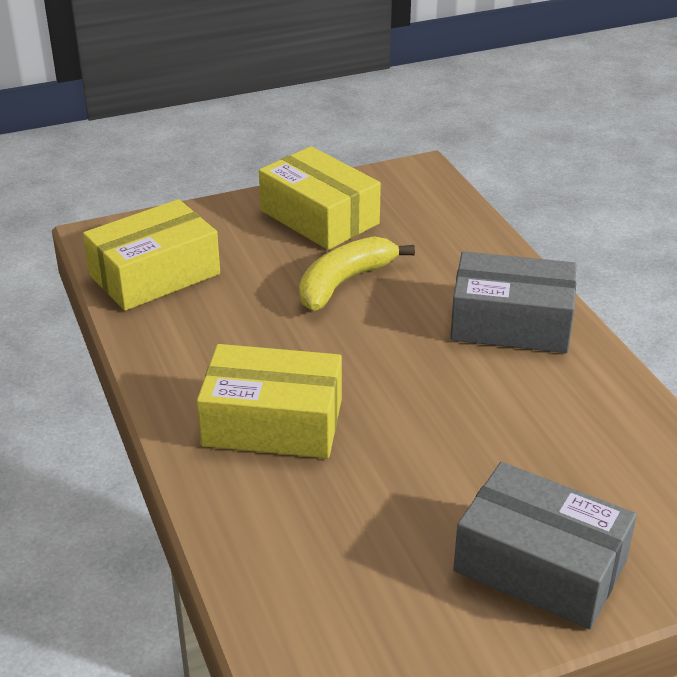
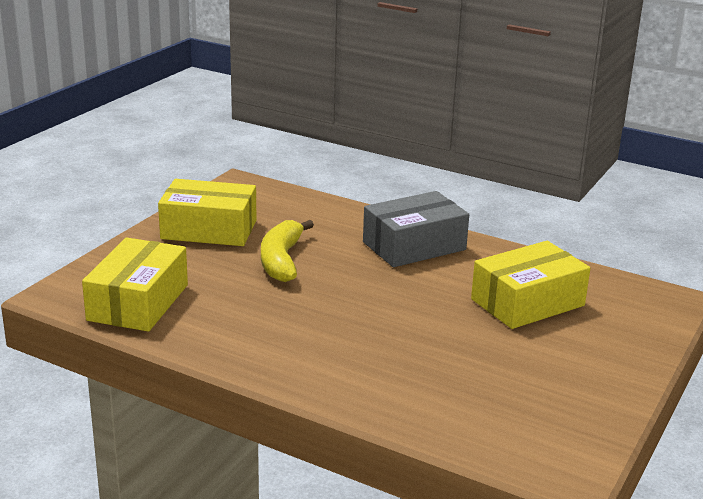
camera: 40 degrees left, 10 degrees down
yellow box [197,344,342,458] -> yellow box moved to [471,241,590,329]
grey box [453,462,637,629] -> none

